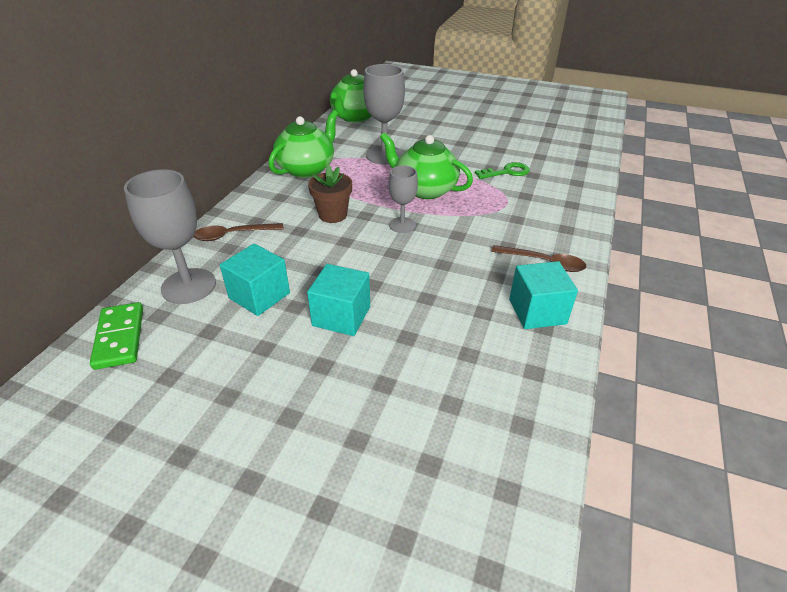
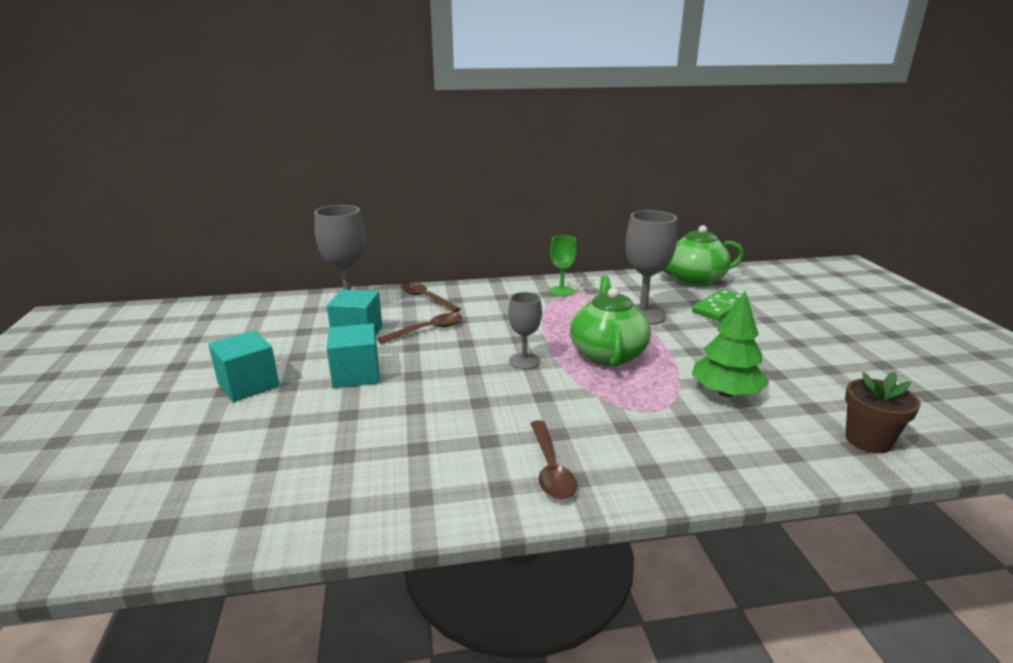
camera: 60 degrees right, 15 degrees down
green domino [90,302,143,370] -> green domino moved to [692,289,748,321]
green teapot [268,110,338,178] -> green goblet [549,235,577,297]
brown flower pot [308,165,352,223] -> brown flower pot moved to [845,372,921,453]
green key [475,162,530,179] -> green tree [692,291,769,397]
turquoise cube [509,261,578,329] -> turquoise cube moved to [208,330,279,402]
none -> brown spoon [377,313,462,344]

